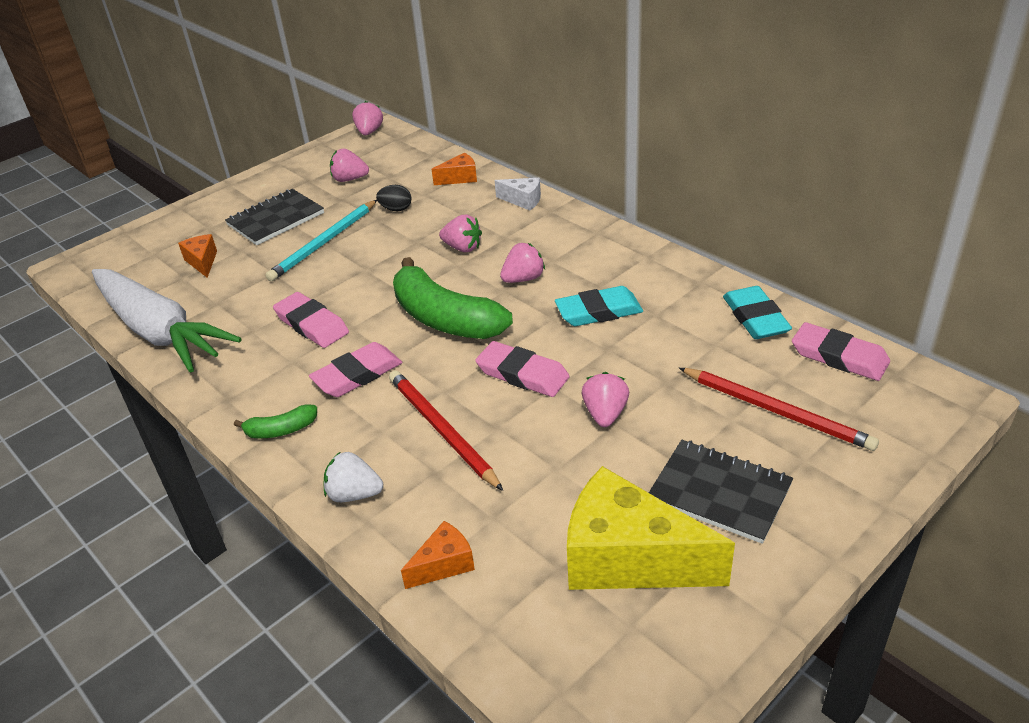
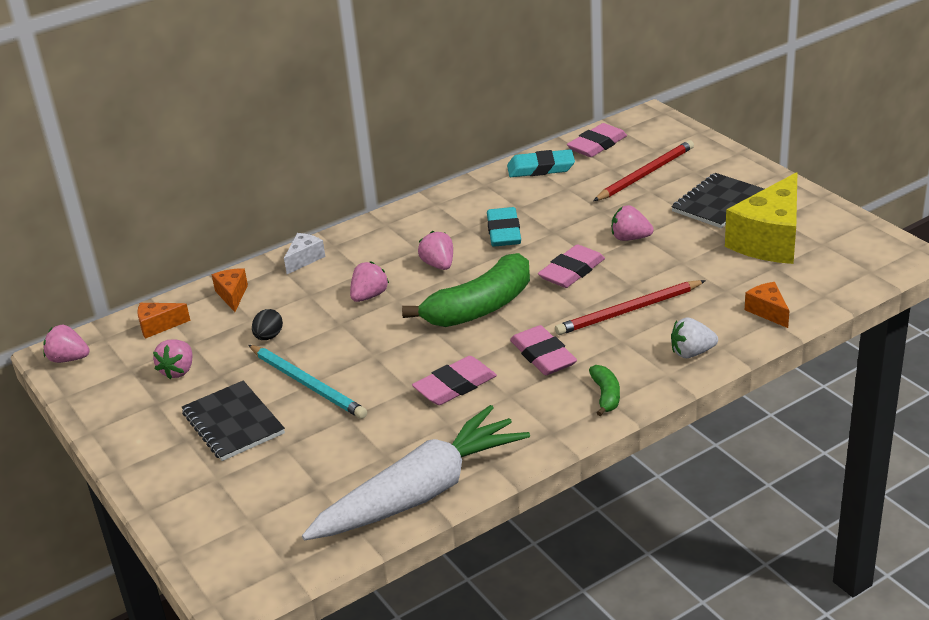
camera: 80 degrees left, 5 degrees down
orange cheese [178,234,217,278] -> orange cheese moved to [137,303,190,339]
white strawberry [324,451,383,502] -> white strawberry turned 60 degrees clockwise [671,317,718,358]

